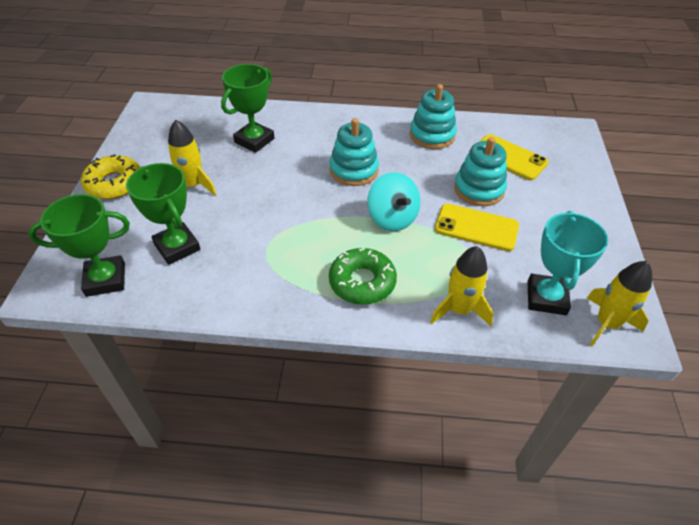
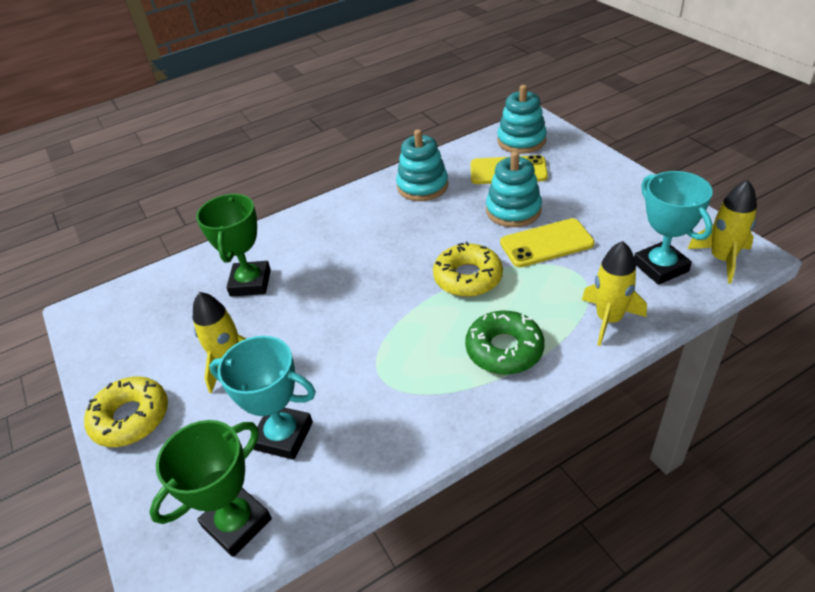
camera: 30 degrees left, 5 degrees down
green trophy [126,163,200,265] -> turquoise trophy [209,336,316,460]
turquoise stacking toy [330,118,379,186] -> turquoise stacking toy moved to [497,85,547,154]
turquoise spinning top [367,172,420,231] -> yellow donut [433,242,503,297]

